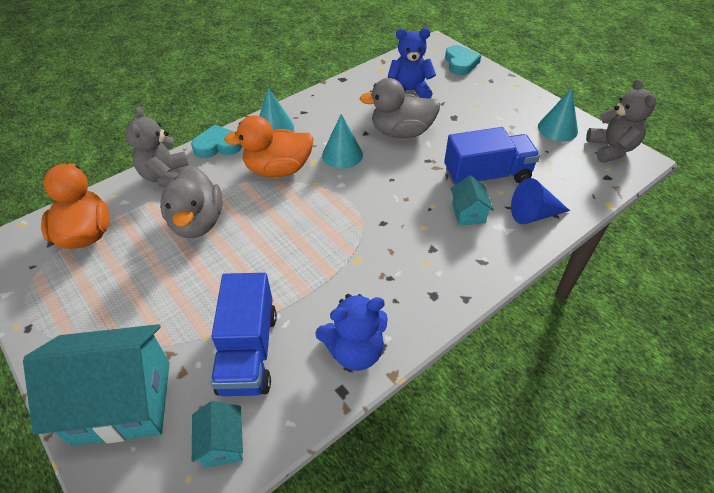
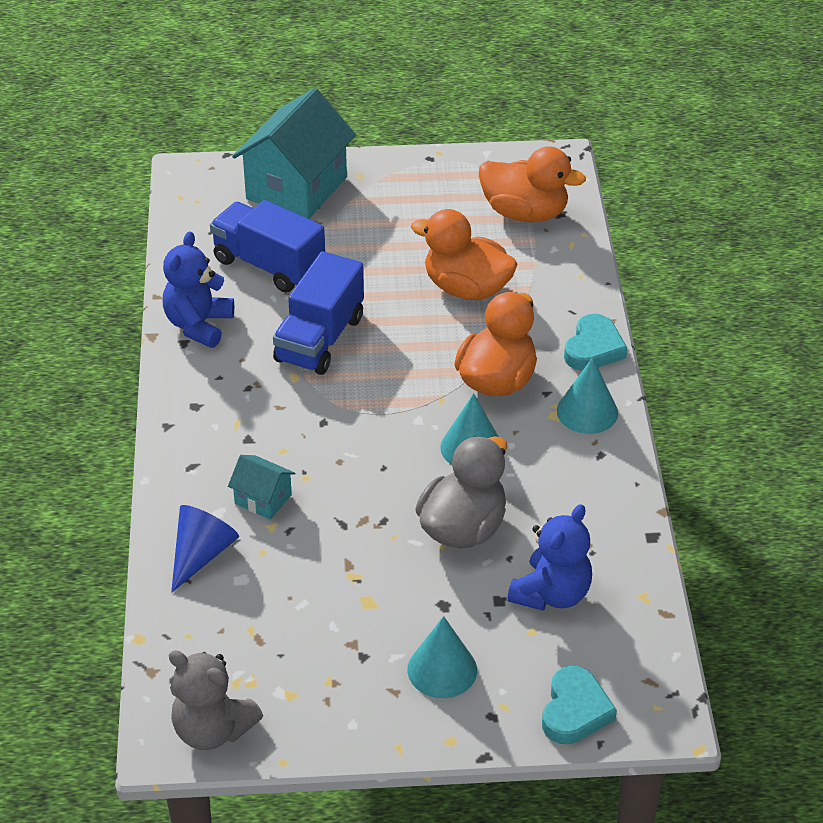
camera: 125 degrees right, 5 degrees down
grey teddy bear [126,107,189,187] -> none
grey duck [160,166,223,238] -> orange duck [411,209,518,300]
turquoise house [192,401,243,468] -> none
blue truck [444,127,540,186] -> blue truck moved to [273,251,364,375]
turquoise heart [445,45,481,75] -> turquoise heart turned 105 degrees counterclockwise [542,666,617,744]
turquoise cone [538,88,578,142] -> turquoise cone moved to [407,616,477,698]

